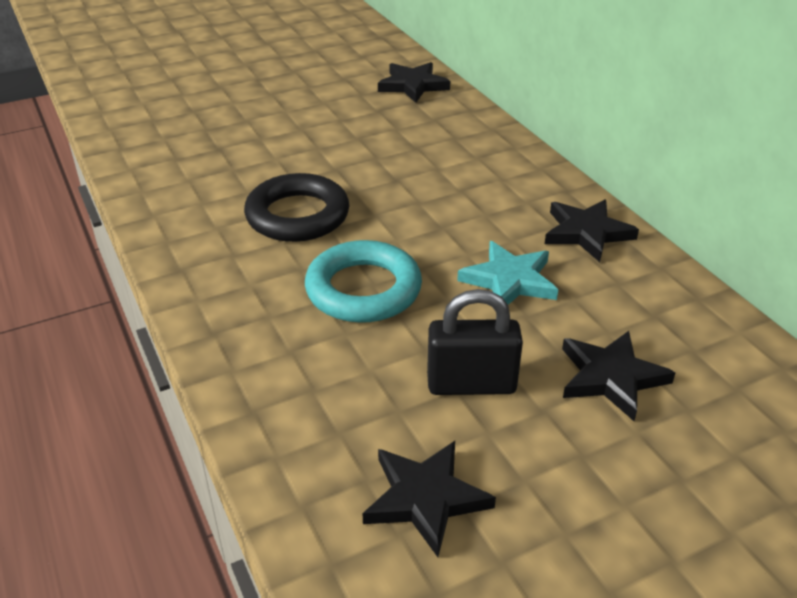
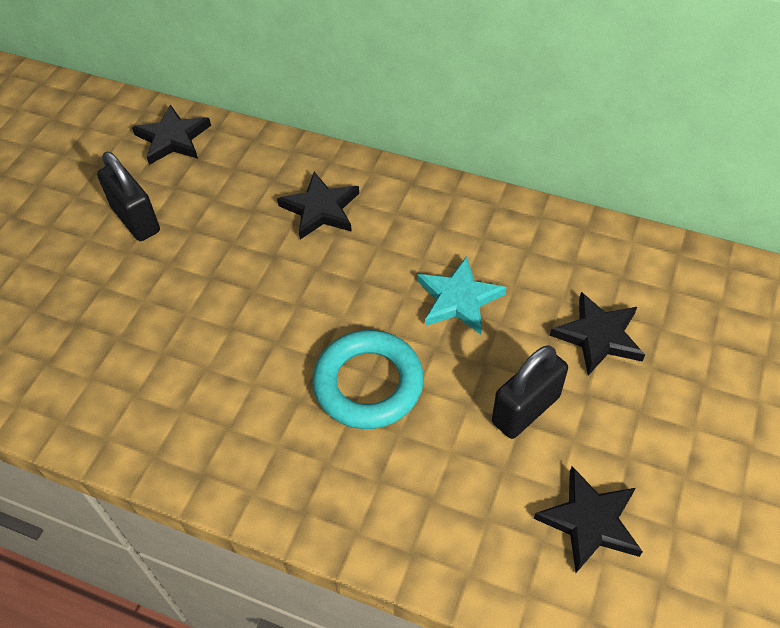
camera: 40 degrees left, 15 degrees up
black ring [244,173,350,242] -> none
black star [545,199,639,262] -> black star moved to [277,172,359,240]
none -> black padlock [97,151,160,241]

